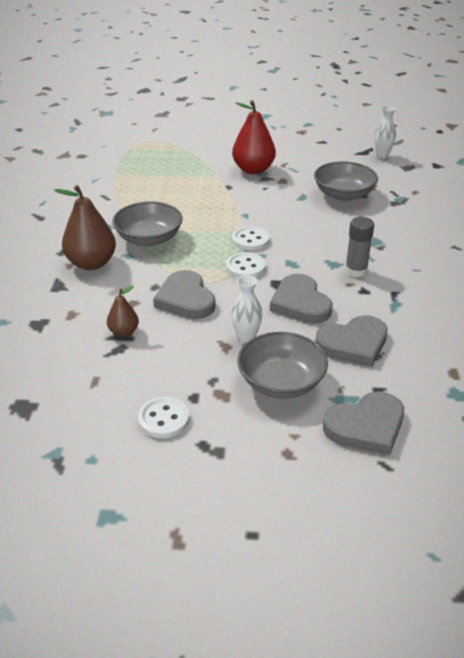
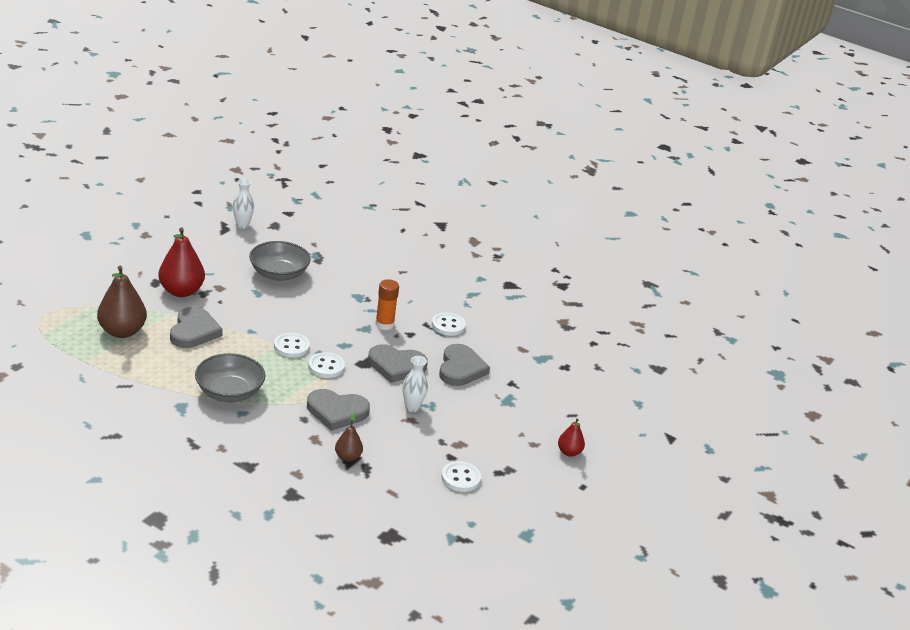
camera: 65 degrees left, 5 degrees down
brown pear [54,185,116,270] -> brown pear moved to [97,266,147,338]
grey bowl [237,332,328,399] -> none
grey heart [323,391,404,455] -> grey heart moved to [170,307,223,348]
grey glue stick [345,217,374,277] -> orange glue stick [375,279,399,330]
none -> white button [432,312,466,336]
none -> red pear [558,418,585,457]

